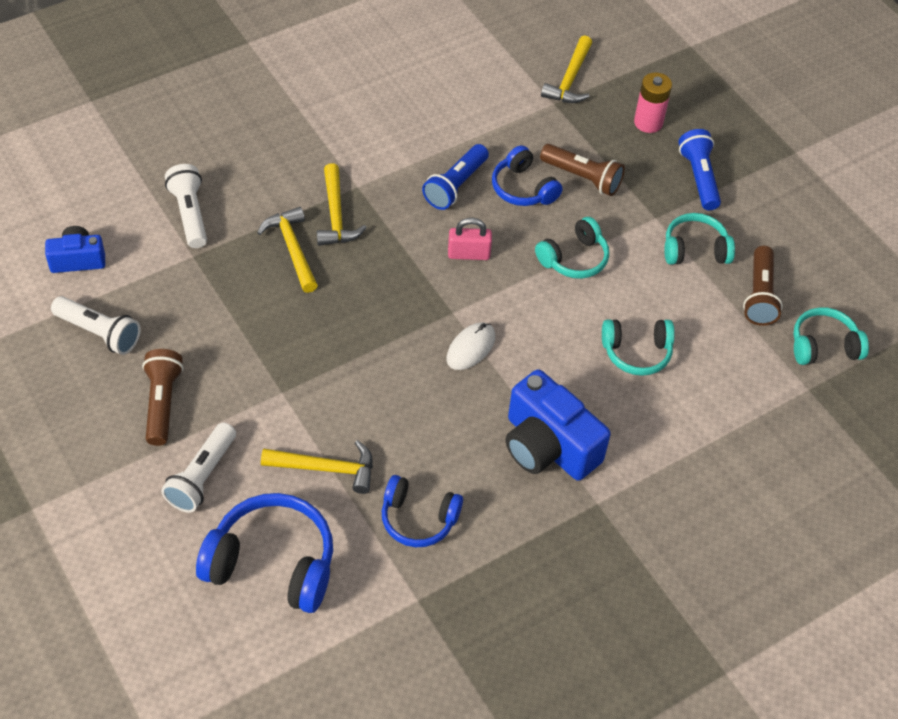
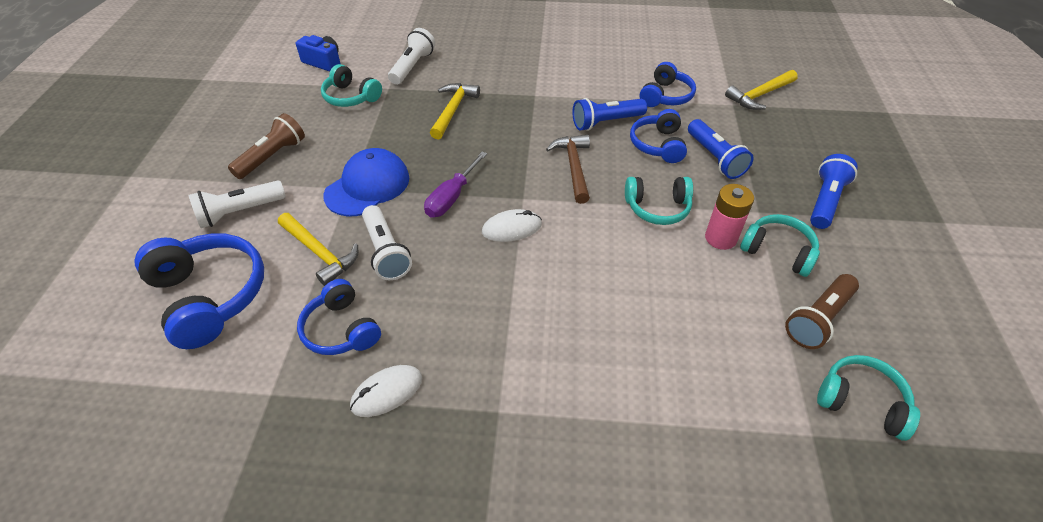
camera: 40 degrees right, 5 degrees down
white flashlight [51,296,141,355] -> white flashlight moved to [362,205,412,280]
yellow hammer [317,163,367,246] -> none
pink padlock [448,218,492,260] -> brown hammer [546,135,590,204]
blue camera [505,369,611,481] -> none
brown flashlight [540,144,625,196] -> blue flashlight [688,119,753,179]
turquoise headphones [602,319,675,376] -> turquoise headphones moved to [321,64,382,107]
pink battery [634,72,672,133] -> pink battery moved to [705,184,754,250]
none -> blue cap [323,148,409,216]
none -> white mouse [350,365,422,417]
none -> purple screwdriver [424,152,487,218]
none -> blue headphones [640,62,696,107]

